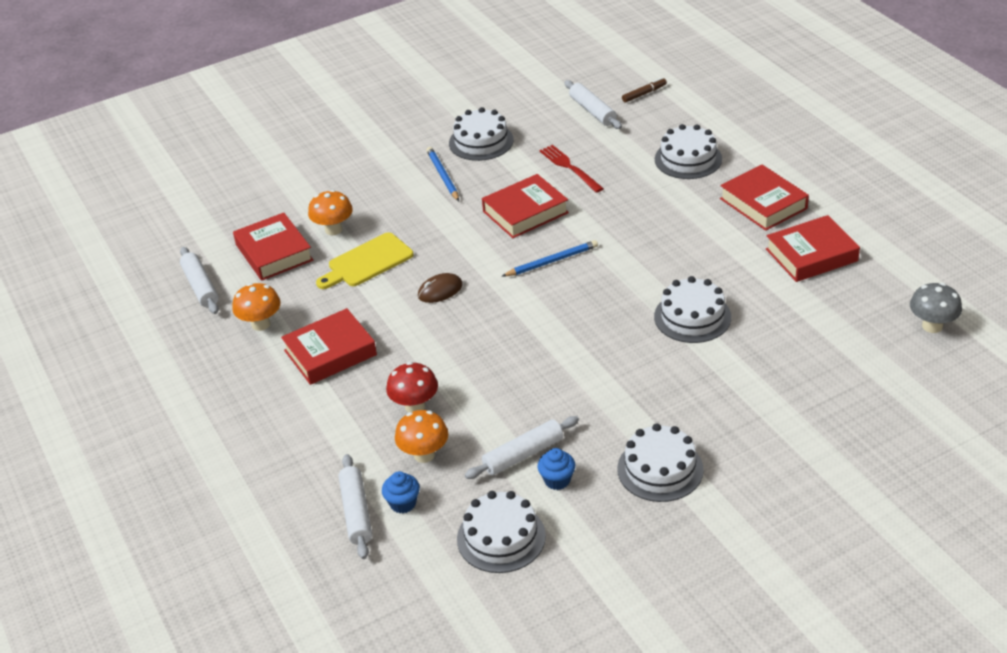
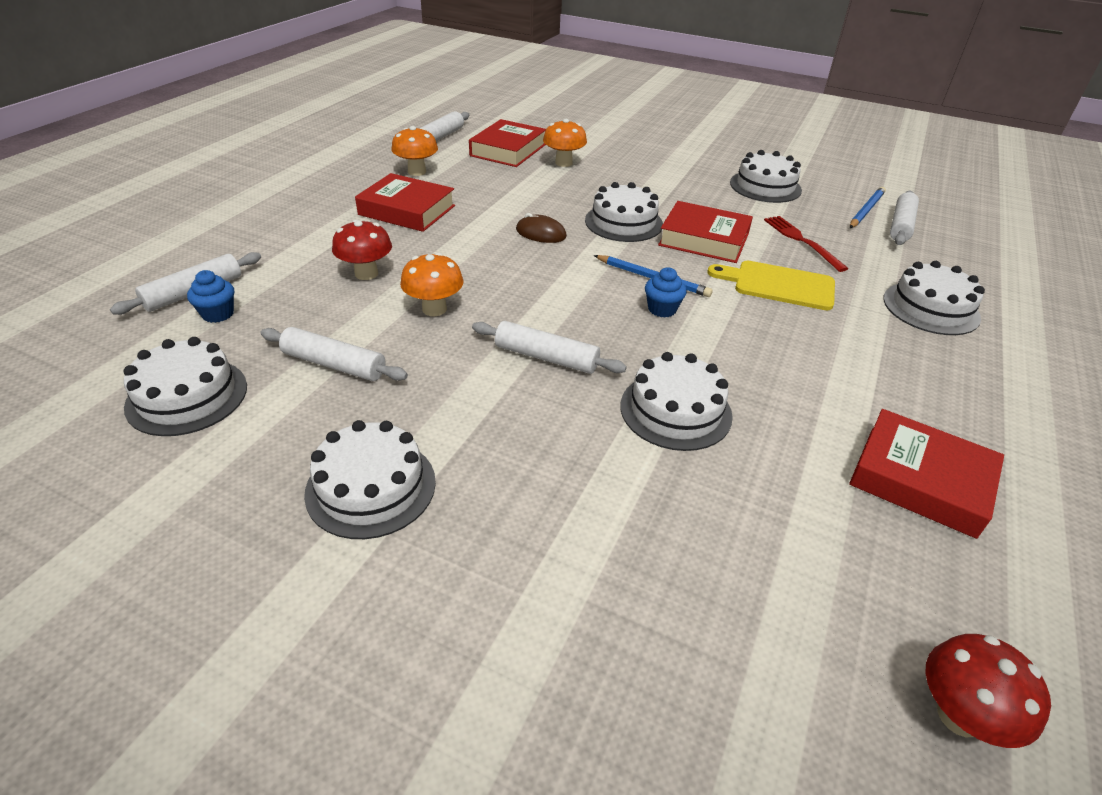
camera: 50 degrees right, 0 degrees up
yellow cutting board [316,232,414,289] -> yellow cutting board moved to [707,260,835,310]
orange mushroom [395,410,448,463] -> orange mushroom moved to [400,253,464,316]
blue pencil [426,147,459,201] -> blue pencil moved to [850,187,886,228]
blue cupcake [538,448,575,490] -> blue cupcake moved to [645,267,687,318]
red fork [539,145,604,193] -> red fork turned 45 degrees counterclockwise [764,216,848,272]
brown marker [622,78,667,103] -> none
red book [720,165,809,231] -> none
grey mushroom [910,283,962,333] -> red mushroom [925,634,1051,748]
none -> white rolling pin [472,321,627,374]
none -> white cake [585,182,663,242]

